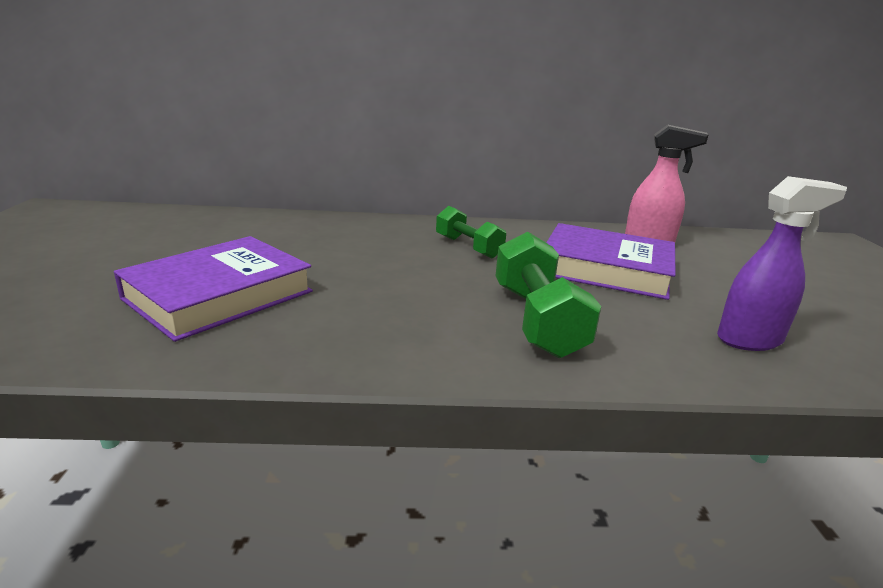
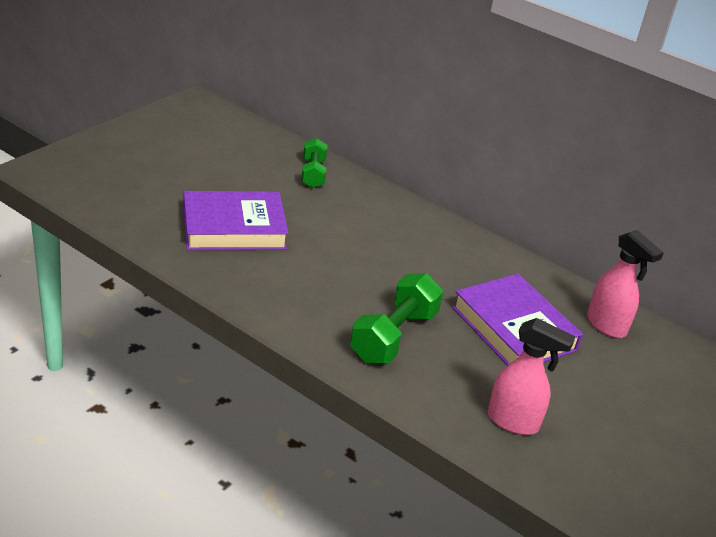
camera: 35 degrees right, 10 degrees up
green dumbbell [436,206,506,258] -> green dumbbell moved to [301,138,327,188]
purple spray bottle [717,176,847,351] -> pink spray bottle [488,318,576,435]

